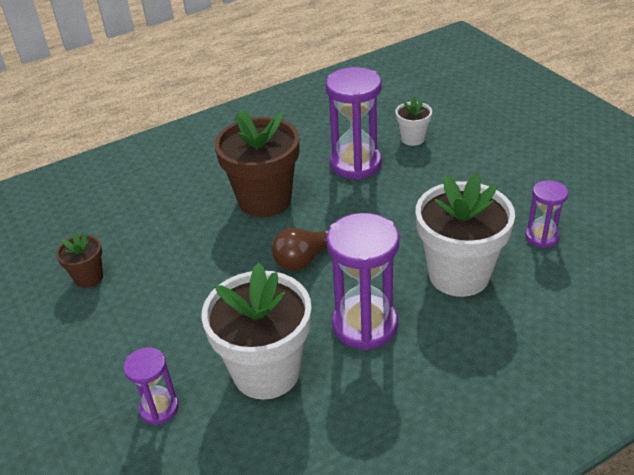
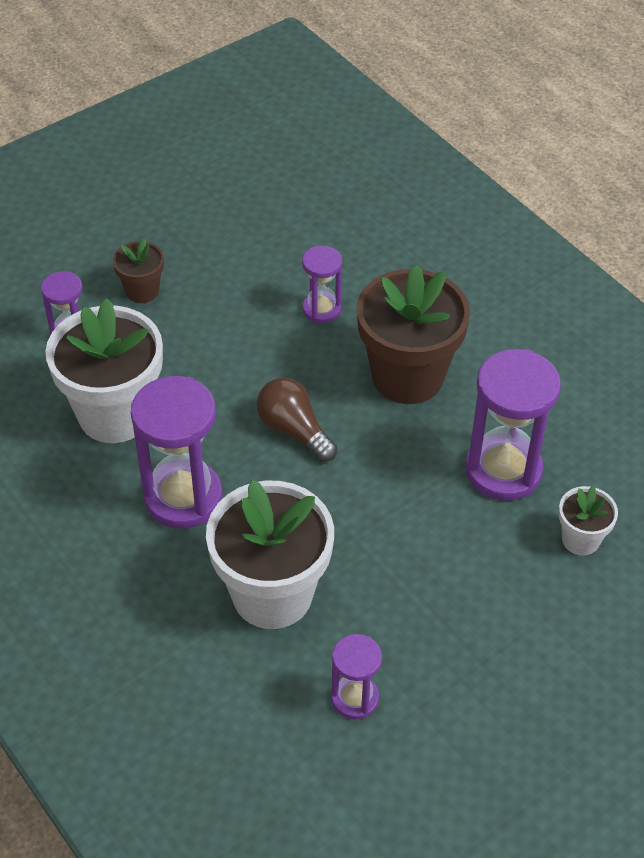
camera: 80 degrees right, 10 degrees up
brown flower pot [56,232,103,288] -> brown flower pot moved to [113,238,164,303]
none -> purple hourglass [302,246,342,324]

